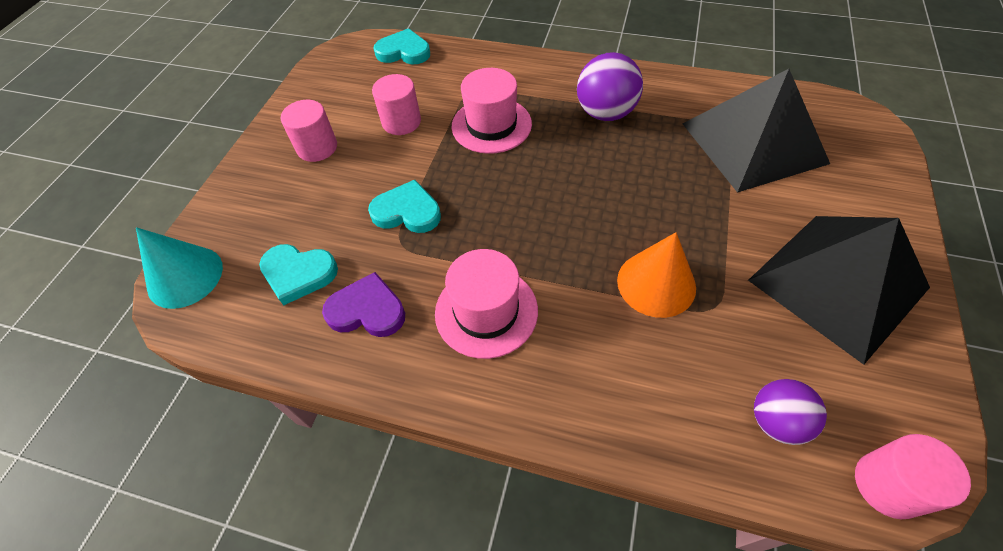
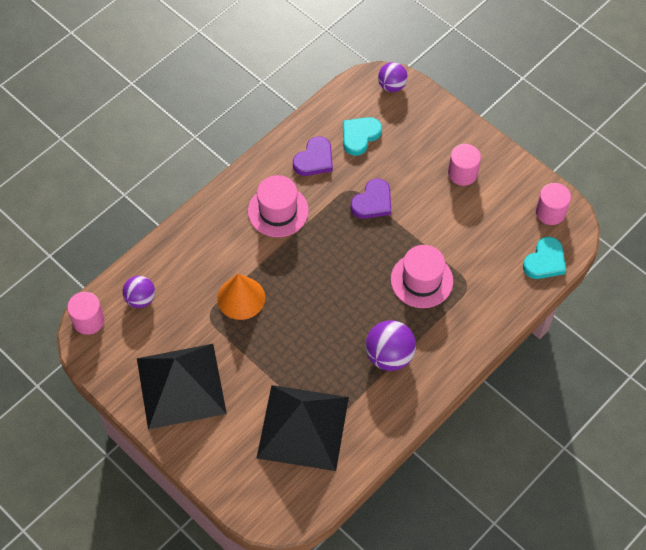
camera: 115 degrees right, 5 degrees up
turquoise cone [136,227,223,309] -> purple ball [378,62,408,92]
turquoise heart [368,180,441,233] -> purple heart [351,178,391,219]
pink cylinder [372,74,421,135] -> pink cylinder moved to [536,183,571,225]

